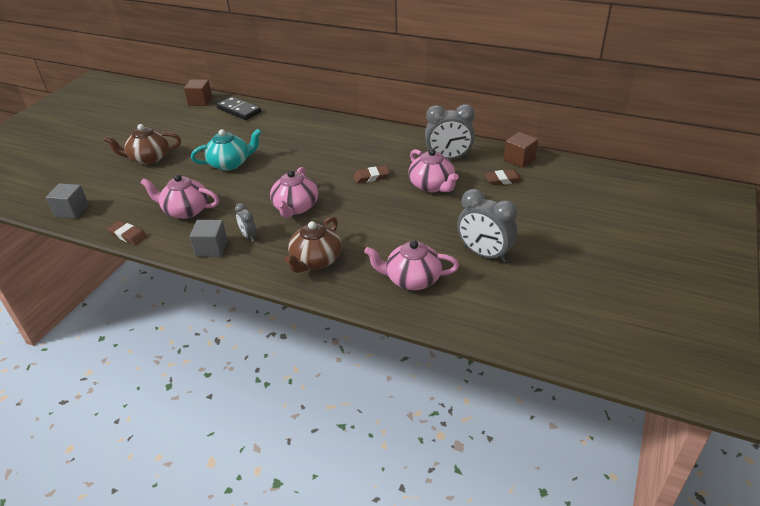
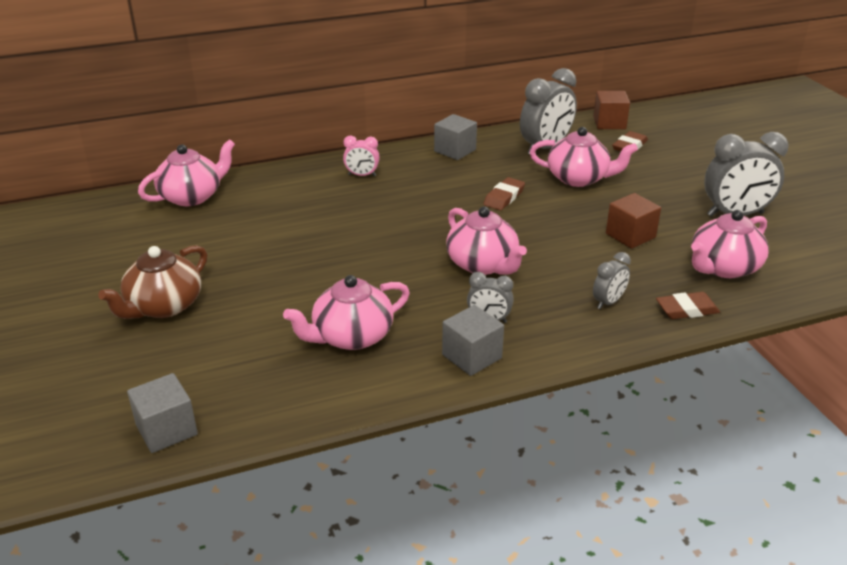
camera: 45 degrees left, 5 degrees down
brown eraser [107,221,147,245] -> brown eraser moved to [656,292,720,319]
brown cube [184,79,212,106] -> brown cube moved to [606,193,661,249]
turquoise teapot [191,129,262,171] -> none
black domino [216,96,261,120] -> pink teapot [138,139,235,206]
brown teapot [285,217,342,273] -> grey clock [593,252,631,309]
none -> pink clock [343,136,380,176]
none -> grey cube [434,114,477,160]

